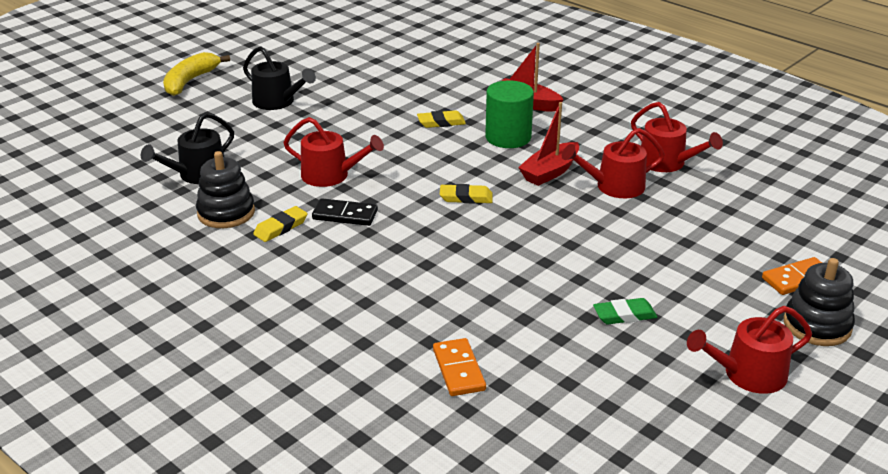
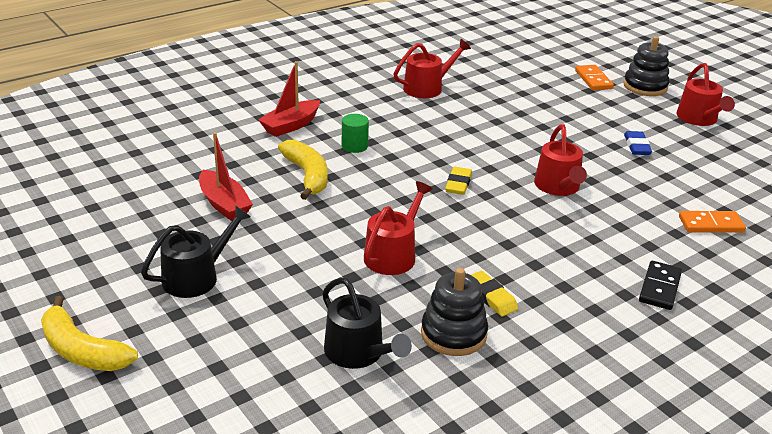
camera: 80 degrees left, 0 degrees up
black domino [312,198,378,226] -> black domino moved to [639,261,682,310]
yellow eraser [417,110,466,128] -> yellow banana [278,140,328,200]
green cylinder [485,80,534,148] -> green cylinder [342,114,369,153], size x0.59
red boat [518,102,579,186] -> red boat moved to [199,132,253,221]
red watering can [562,128,665,198] -> red watering can moved to [534,124,587,196]
green eraser [593,298,657,324] -> blue eraser [624,131,652,155]

